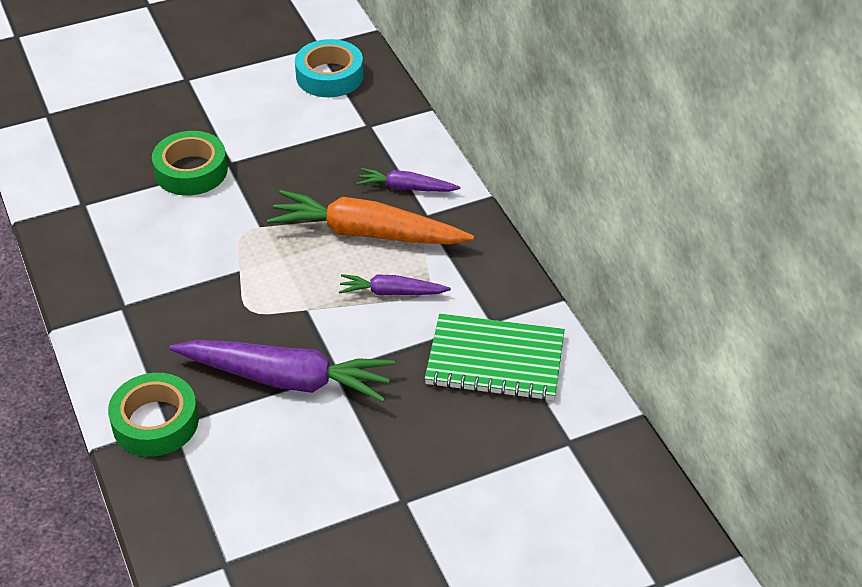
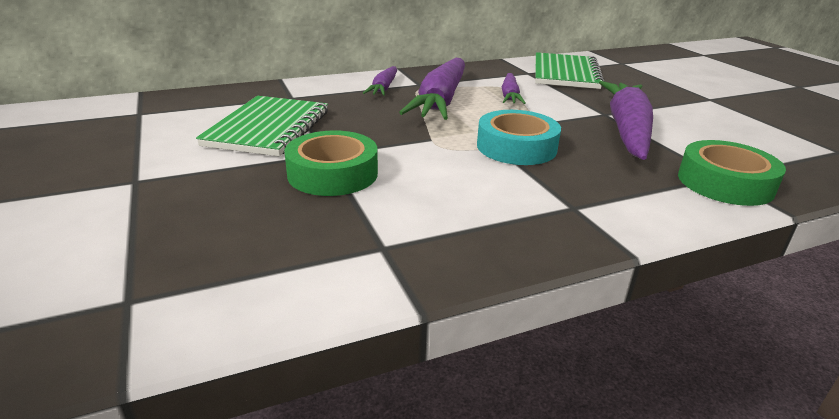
camera: 90 degrees left, 15 degrees down
orange carrot [267,190,474,245] -> purple carrot [399,58,465,120]
turquoise tape [295,39,364,97] -> turquoise tape moved to [477,110,561,165]
none -> green notebook [196,96,328,156]

